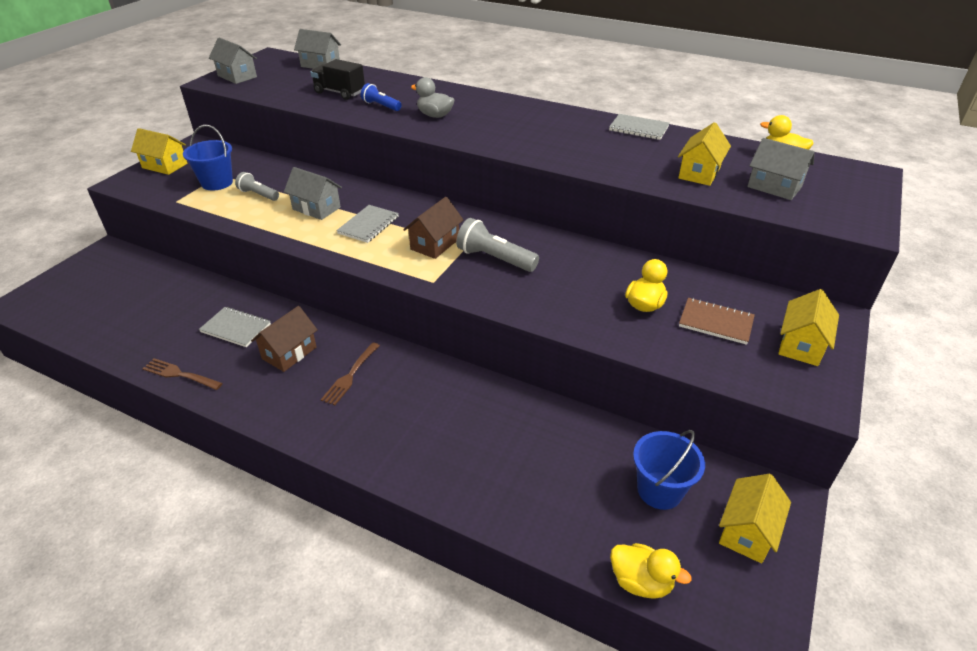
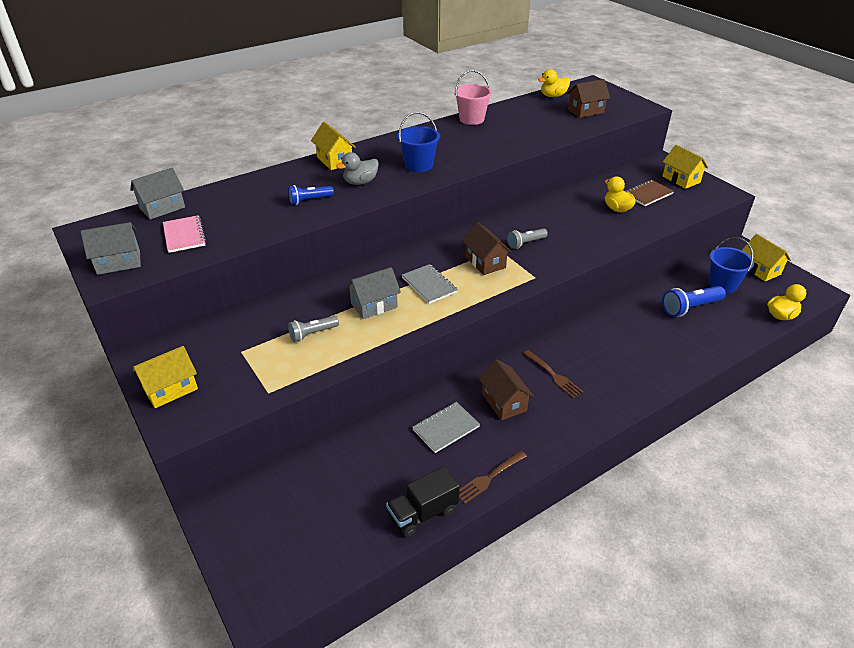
camera: 60 degrees left, 0 degrees up
blue bucket [183,125,233,190] -> blue bucket moved to [397,112,440,172]
black truck [310,59,365,100] -> black truck moved to [386,466,460,537]
grey flashlight [456,218,539,272] -> grey flashlight [507,228,548,249], size x0.64
grey notebook [609,114,670,140] -> pink bucket [454,70,492,125]
yellow house [678,122,731,186] -> yellow house moved to [311,122,356,170]
grey house [747,138,815,200] -> brown house [567,79,610,118]
none -> pink notebook [163,215,207,253]
none -> blue flashlight [662,286,726,317]

